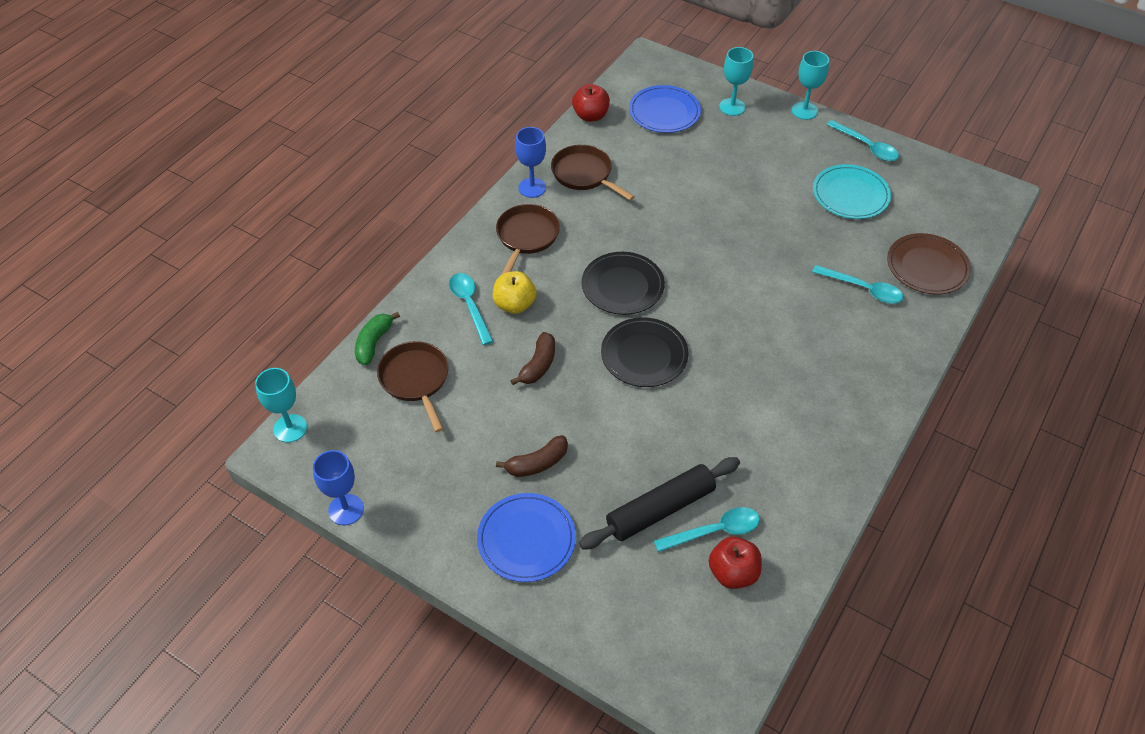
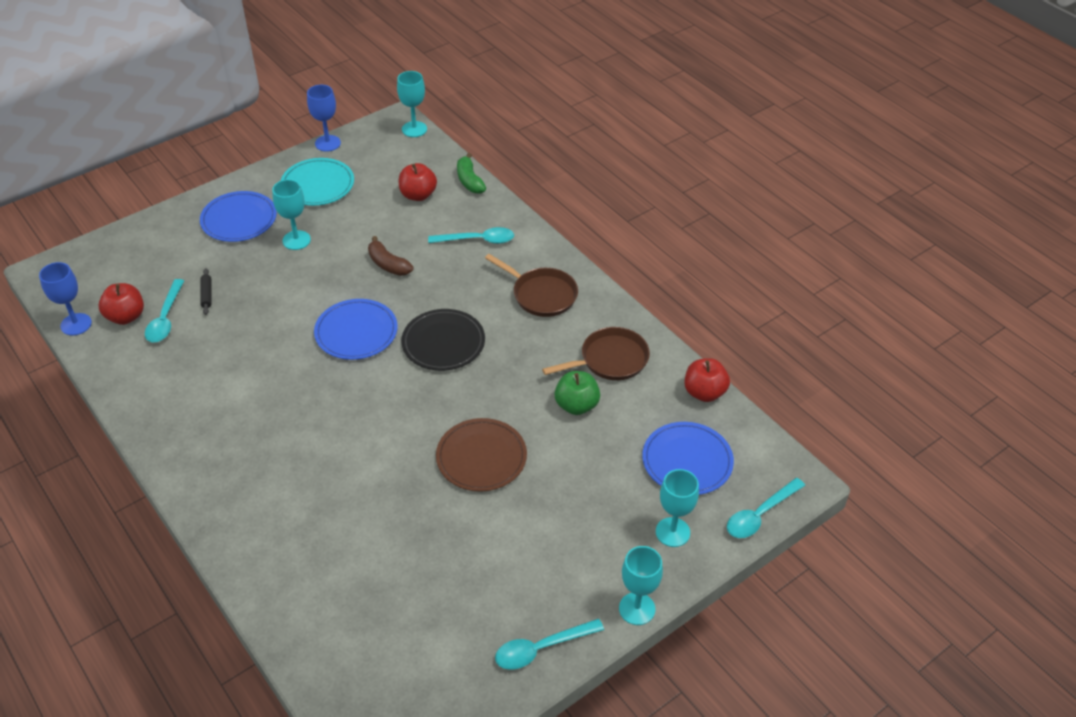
camera: 110 degrees right, 5 degrees down
green banana [355,312,400,365] -> green banana turned 150 degrees counterclockwise [457,153,486,194]
brown pan [377,341,449,432] -> red apple [399,163,437,201]
yellow apple [493,271,537,314] -> none
brown banana [496,435,568,477] -> turquoise goblet [272,180,311,250]
blue goblet [515,127,546,198] -> blue goblet moved to [39,262,92,336]
black rolling pin [579,457,740,549] -> black rolling pin [200,268,211,315], size x0.42
black plate [601,317,688,387] -> blue plate [314,299,398,360]
turquoise spoon [812,265,904,304] -> turquoise spoon moved to [727,478,805,538]
turquoise plate [813,164,891,219] -> turquoise plate moved to [280,158,354,206]
brown plate [887,233,971,294] -> brown plate moved to [436,418,527,492]
none -> green apple [554,371,600,415]

